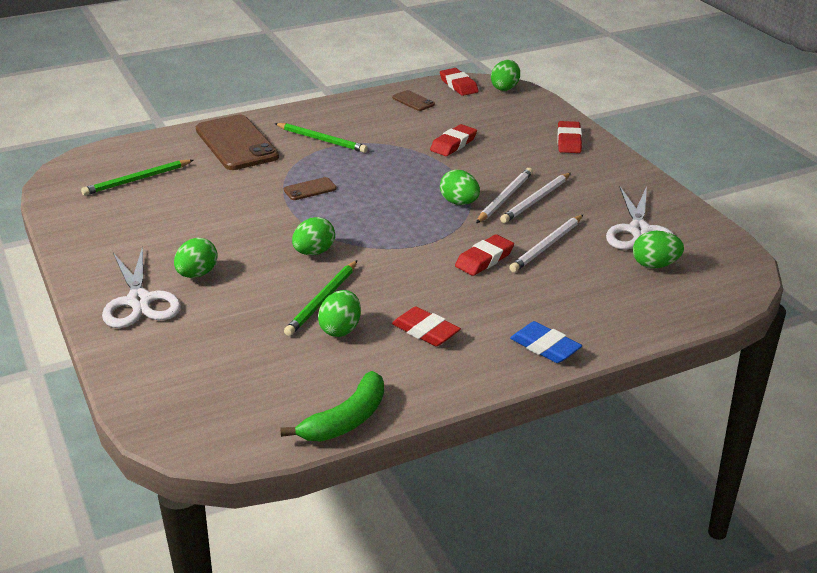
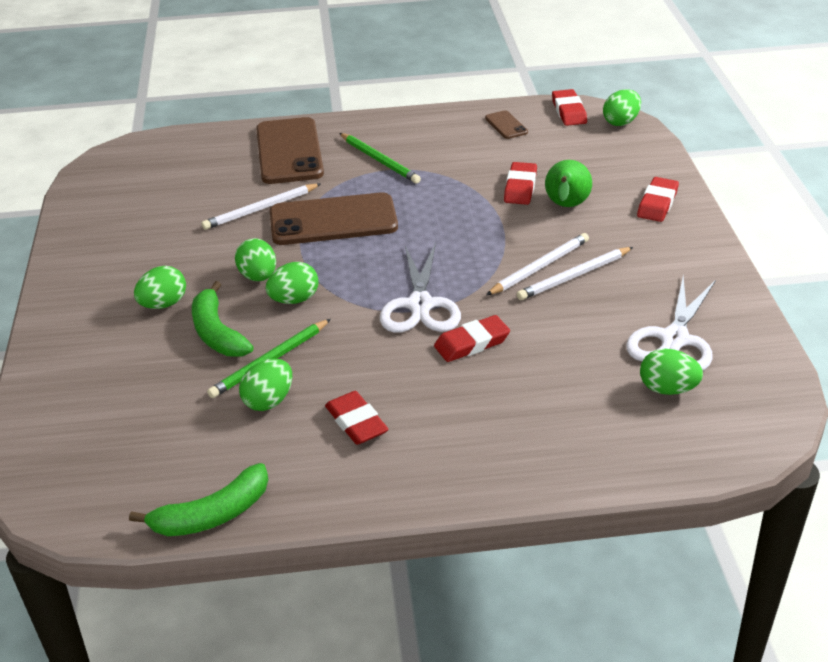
camera: 20 degrees right, 5 degrees up
green pencil [81,160,193,196] -> none
white scissors [102,246,181,328] -> white scissors moved to [380,243,461,333]
brown phone [284,177,337,200] -> brown phone [270,192,398,245], size x2.26
red eraser [430,124,477,156] -> red eraser turned 45 degrees counterclockwise [504,162,537,205]
green egg [440,170,480,205] -> green egg moved to [235,238,276,281]
white pencil [509,215,583,272] -> white pencil moved to [202,184,320,230]
blue eraser [510,321,582,363] -> none
none -> green banana [192,281,254,356]
none -> green pear [545,160,592,207]

